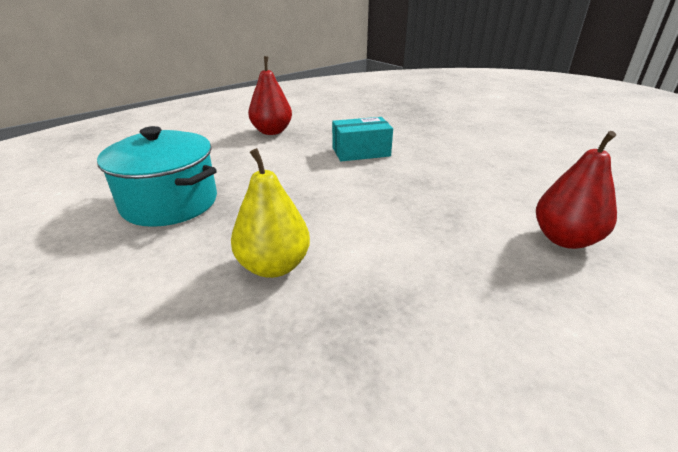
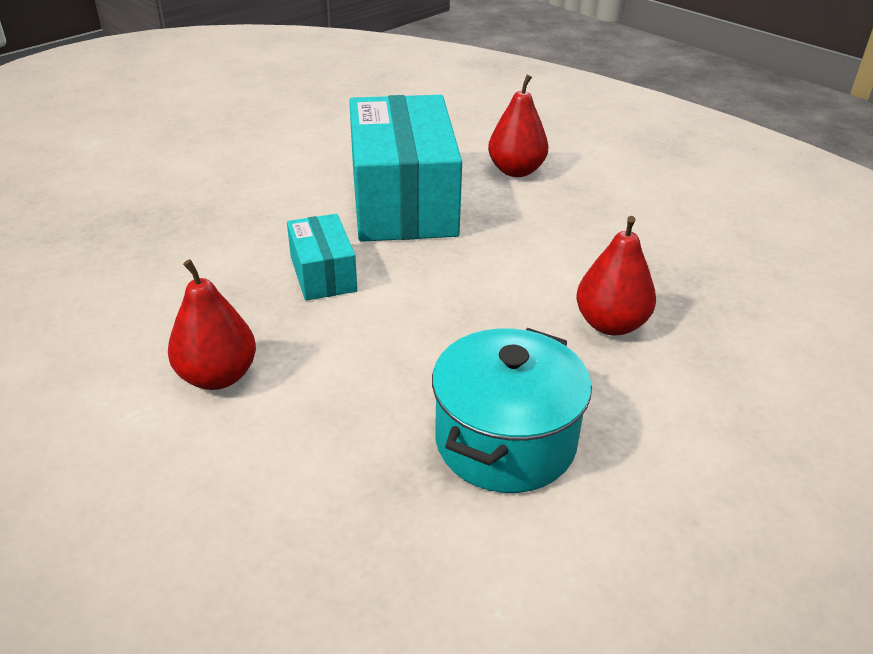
camera: 95 degrees left, 5 degrees up
yellow pear [231,148,310,278] -> red pear [576,216,656,336]
none -> turquoise box [349,95,462,242]

